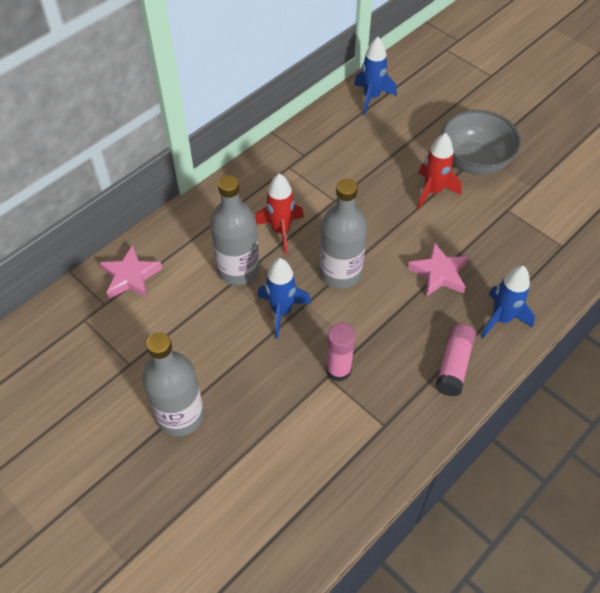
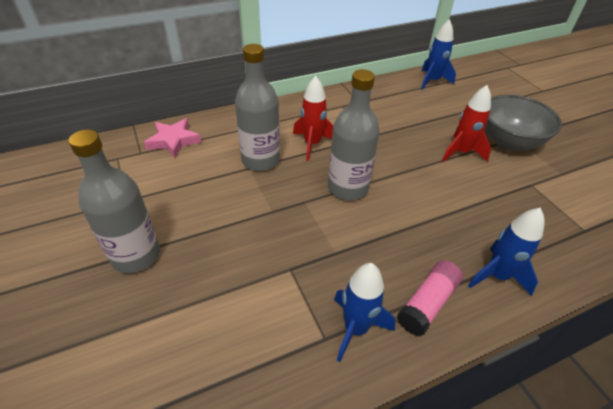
camera: 20 degrees right, 10 degrees down
blue rocket [257,258,311,338] -> blue rocket moved to [334,263,396,362]
pink glue stick [326,323,356,381] -> none
pink star [407,242,469,297] -> none

